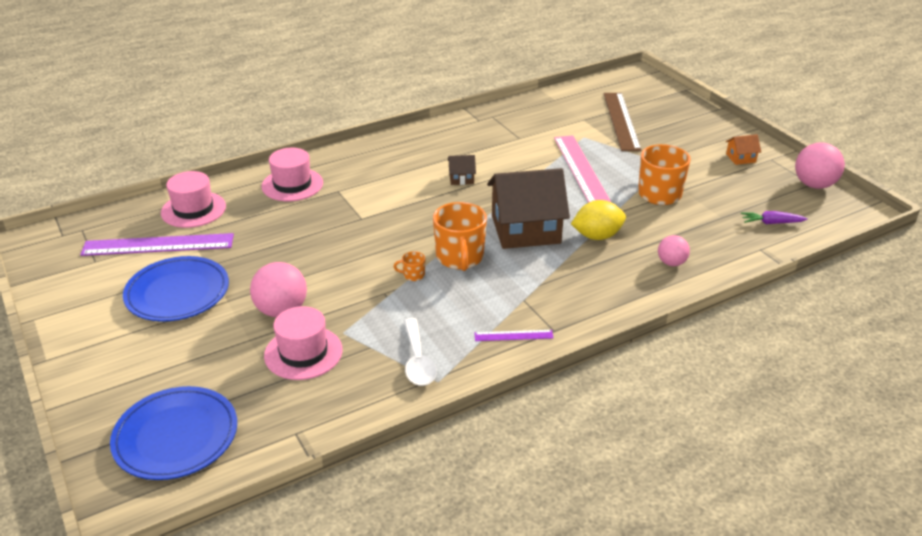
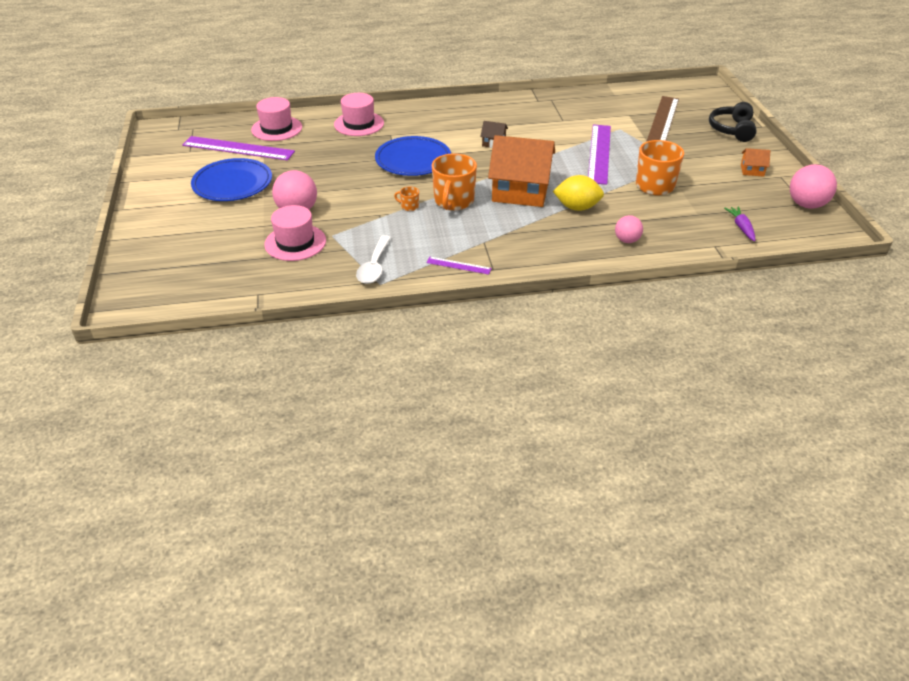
camera: 20 degrees right, 5 degrees up
blue plate [110,386,237,480] -> blue plate moved to [375,136,451,176]
brown house [487,168,570,249] -> orange house [488,135,555,207]
pink ruler [554,135,611,203] -> purple ruler [588,124,611,185]
purple carrot [741,211,808,224] -> purple carrot turned 60 degrees clockwise [724,206,755,241]
none -> black headphones [709,102,757,142]

